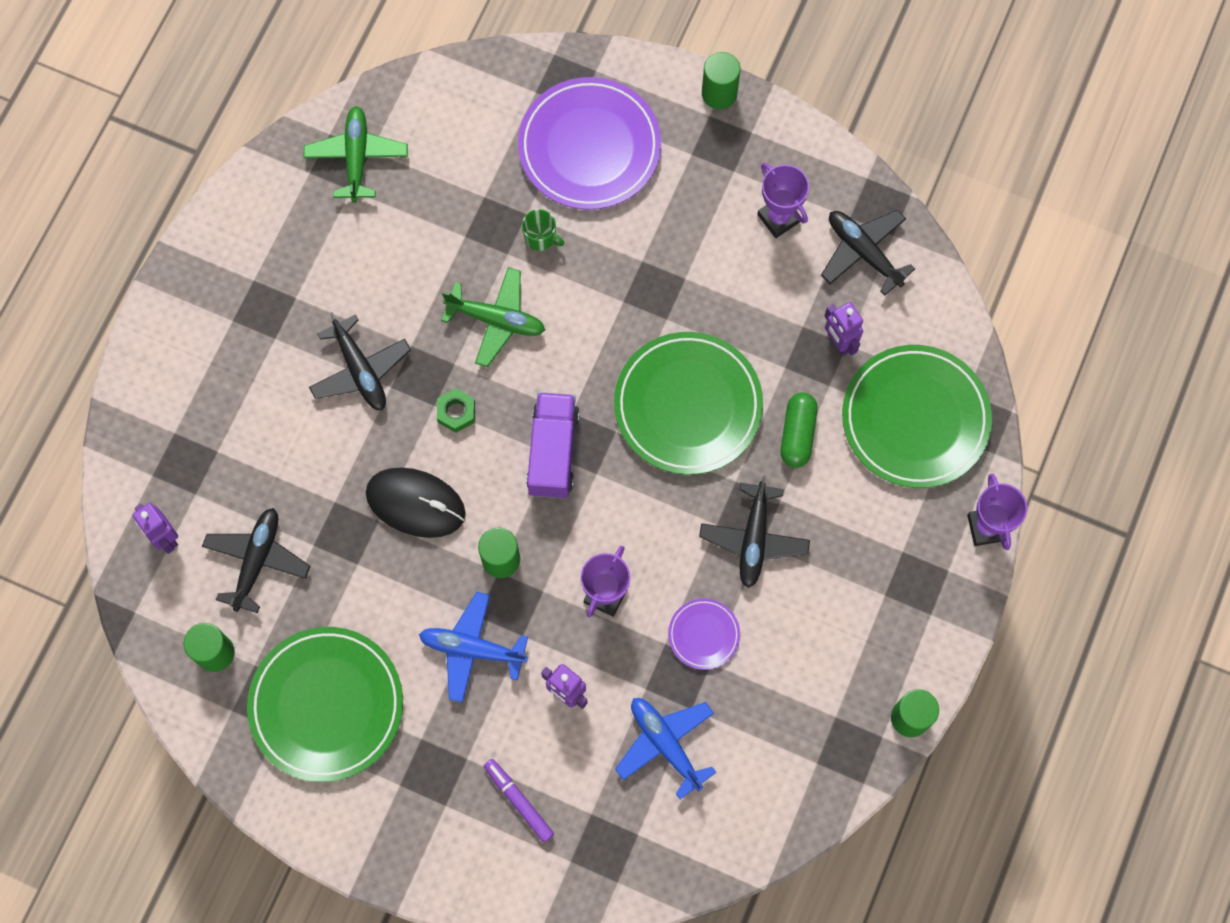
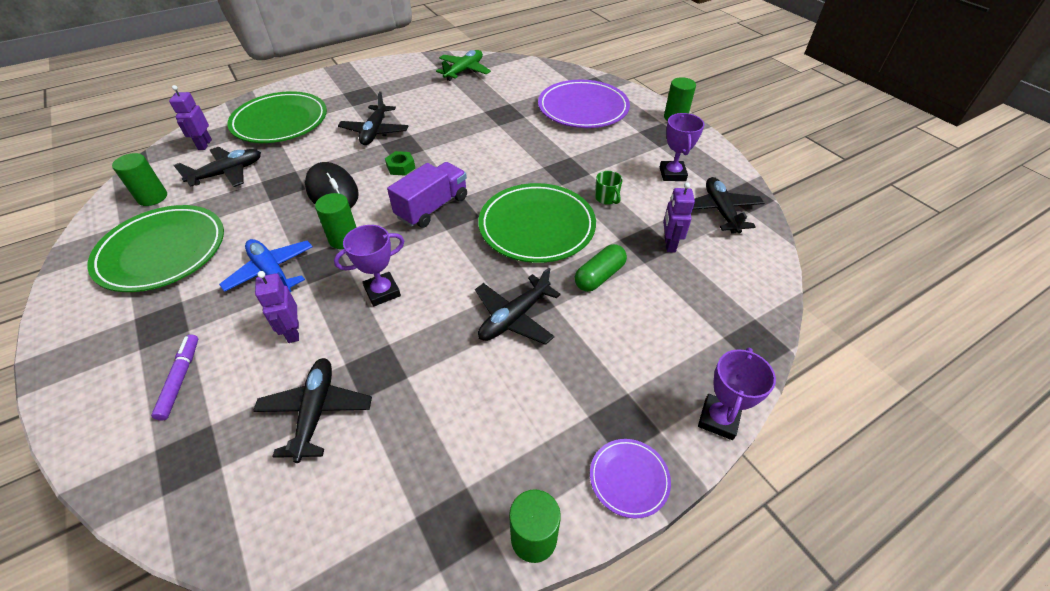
camera: 35 degrees right, 25 degrees down
green plane [441,267,545,367] -> none
green mug [522,209,565,251] -> green mug moved to [595,171,623,205]
blue plane [615,698,716,799] -> black plane [253,358,372,463]
purple plate [668,599,740,670] -> purple plate moved to [590,439,671,518]
green plate [842,345,992,488] -> green plate moved to [227,91,327,143]

